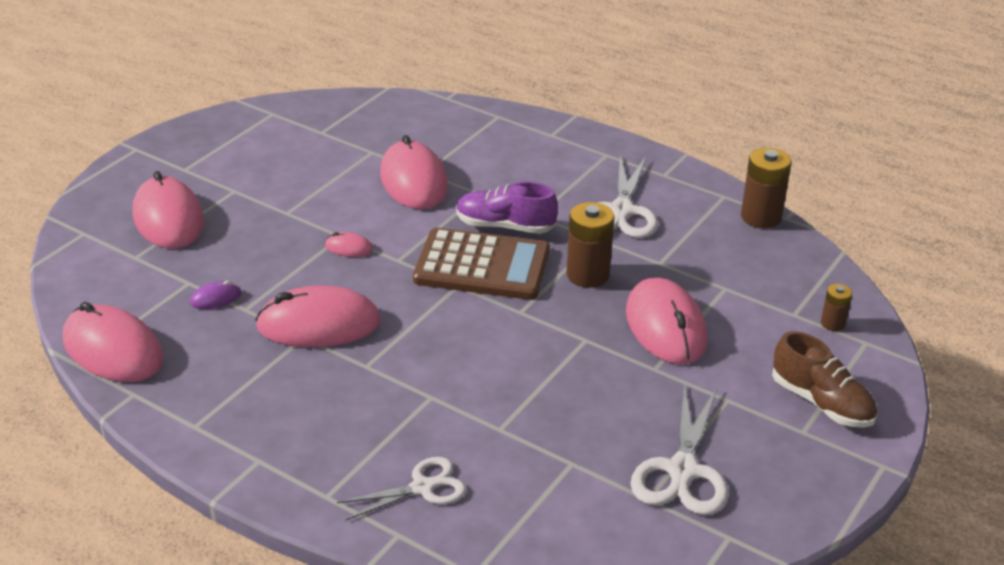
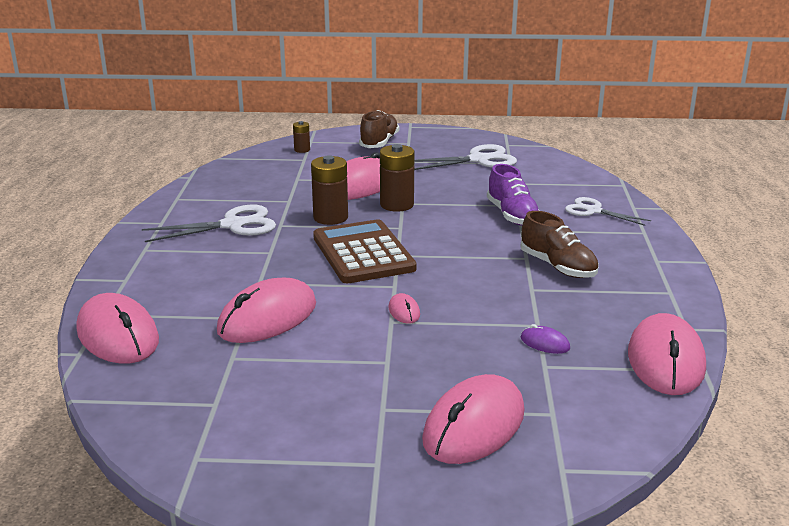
camera: 120 degrees left, 10 degrees down
pink mouse [255,286,381,347] -> pink mouse moved to [77,293,159,364]
purple shoe [456,181,558,234] -> purple shoe moved to [487,164,540,226]
brown battery [741,148,792,229] -> brown battery moved to [380,144,415,212]
none -> brown shoe [520,211,599,278]

